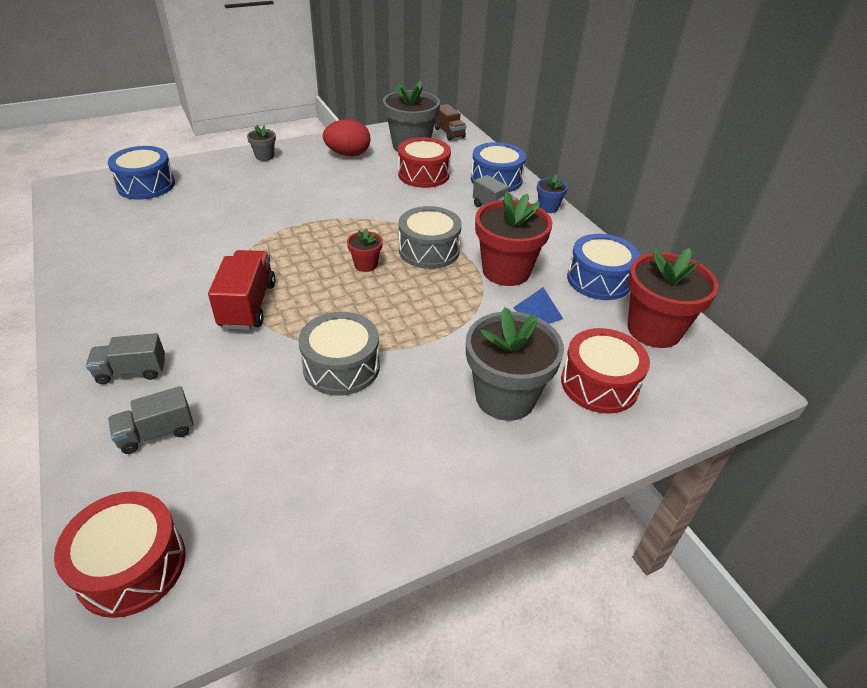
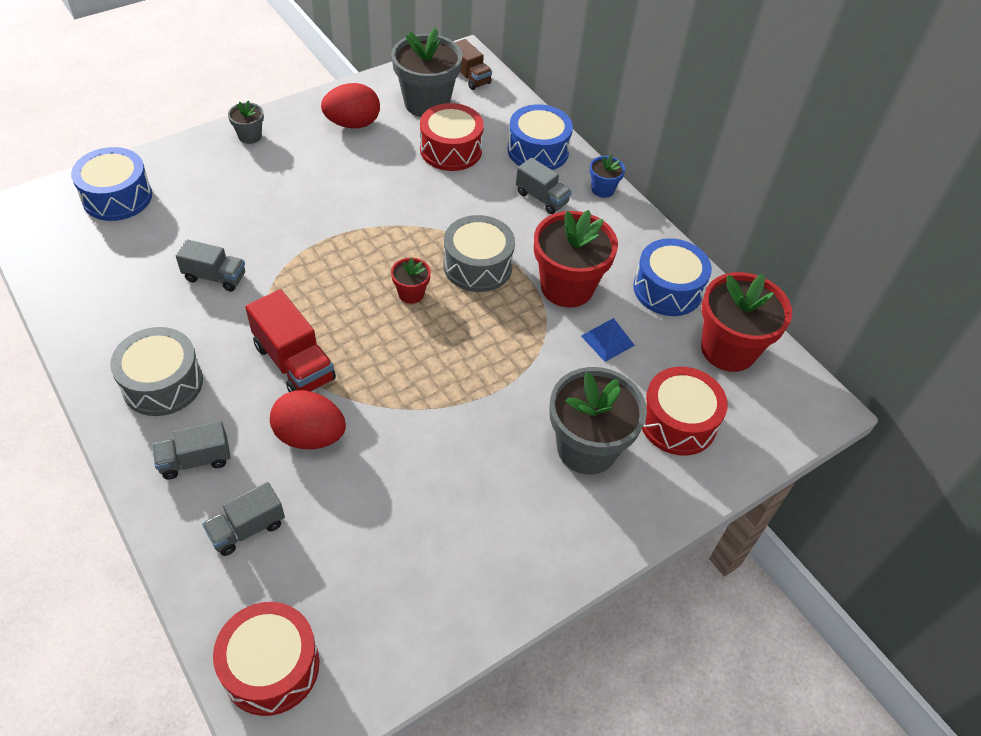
camera: 10 degrees left, 10 degrees up
red truck [208,250,276,330] -> red truck turned 150 degrees clockwise [245,289,336,392]
grey drum [298,312,380,396] -> grey drum moved to [110,327,203,416]
none -> grey truck [176,239,245,292]
none -> red egg [270,390,346,449]

